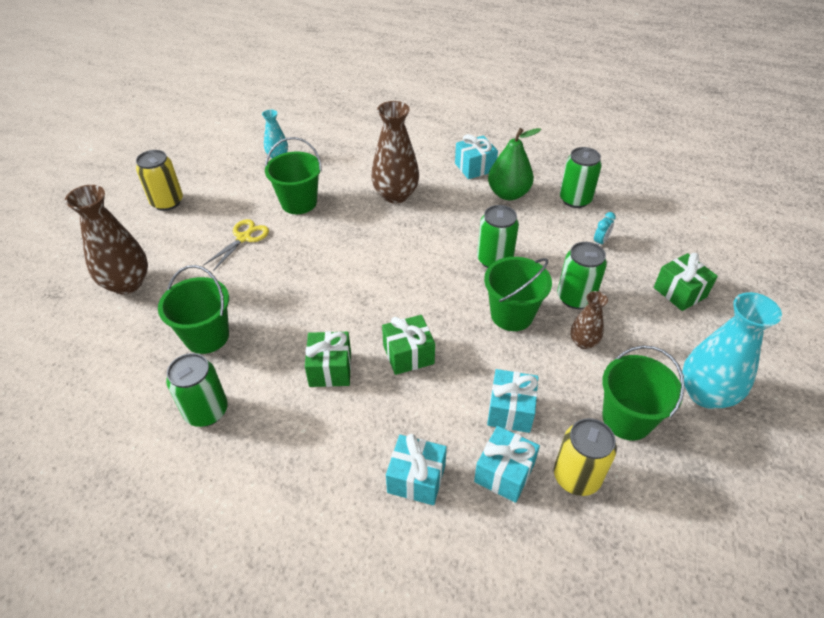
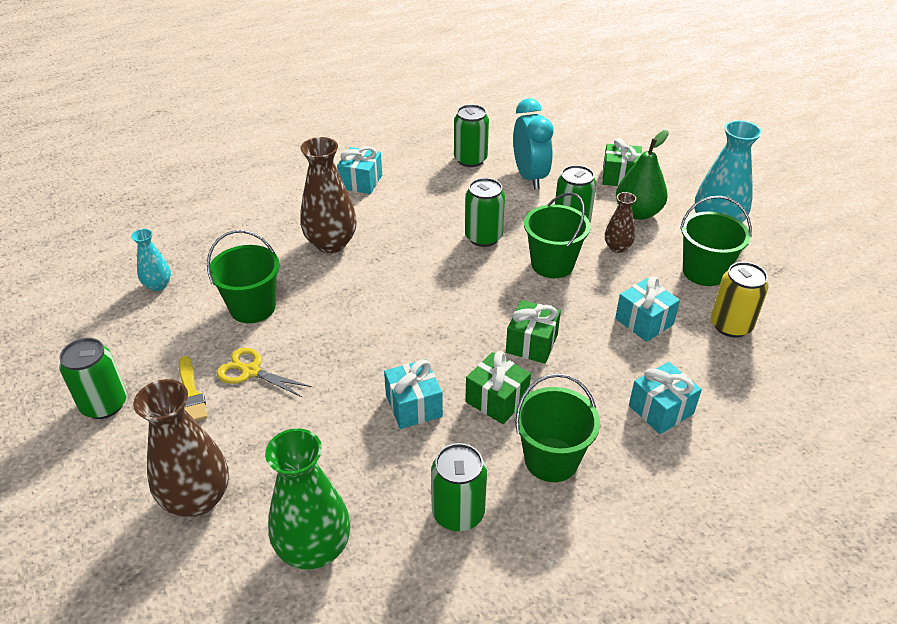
camera: 50 degrees left, 5 degrees down
yellow can [136,150,183,211] -> green can [59,338,127,419]
green bucket [158,265,229,354] -> green bucket moved to [515,373,600,482]
yellow scissors [203,219,269,271] -> yellow scissors turned 45 degrees counterclockwise [216,348,312,398]
turquoise gift [474,426,540,503] -> turquoise gift moved to [384,359,443,429]
green pear [488,128,541,200] -> green pear moved to [616,130,669,220]
turquoise clock [594,212,616,245] -> turquoise clock [513,98,554,190], size x2.43
none -> yellow brush [179,356,207,421]
none -> green vase [265,428,350,570]

